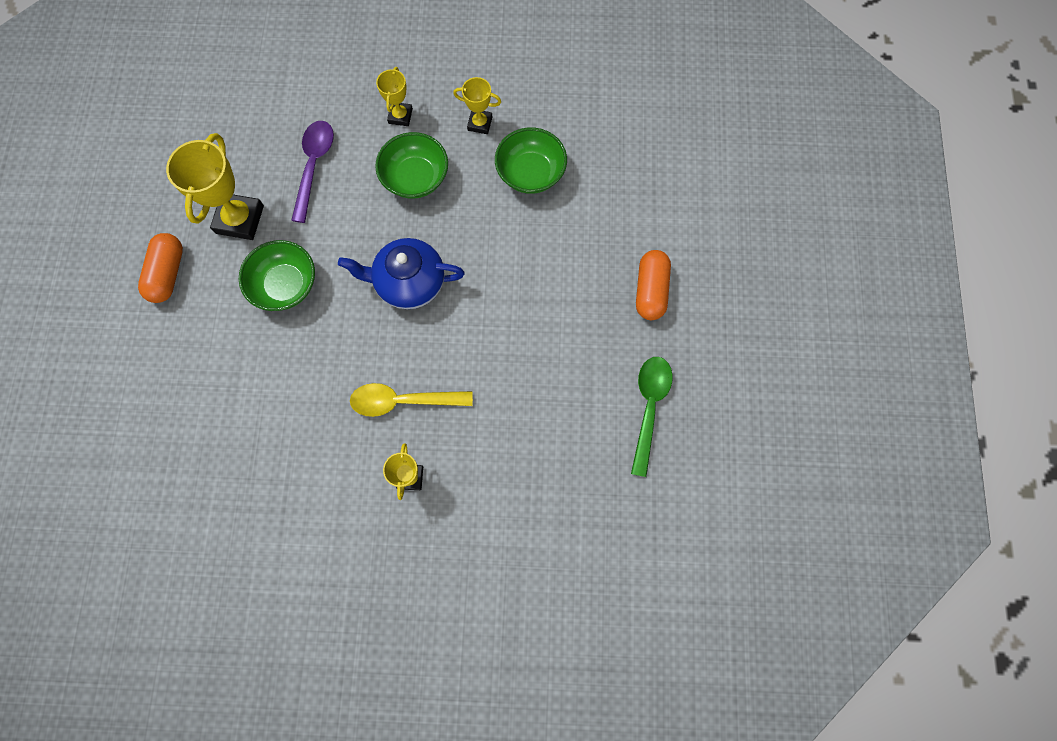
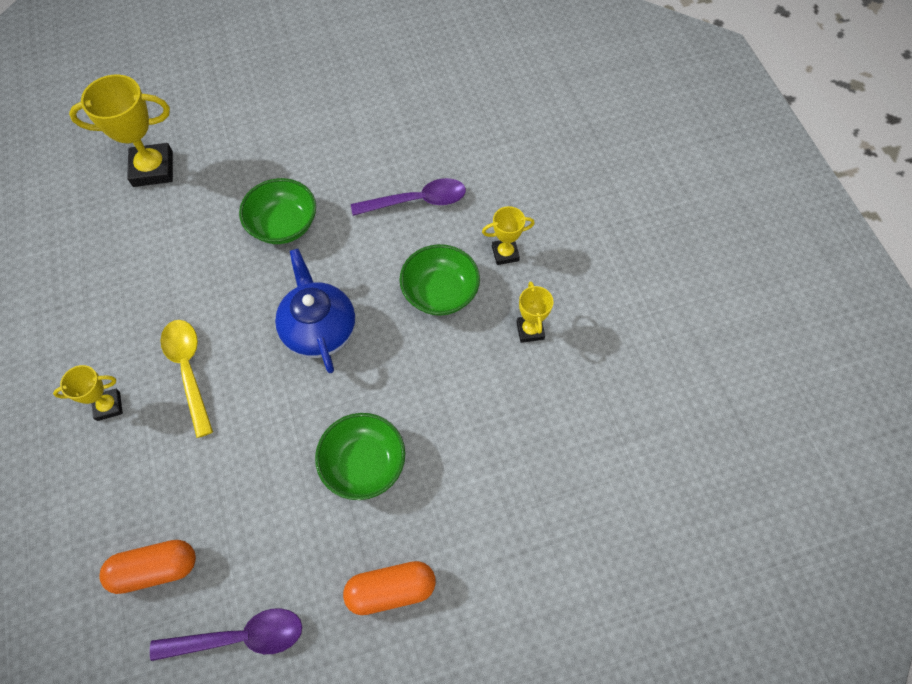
camera: 70 degrees right, 10 degrees down
orange capsule [138,233,183,303] -> orange capsule moved to [99,540,196,594]
yellow trophy [166,133,264,240] -> yellow trophy moved to [69,74,173,187]
green bowl [495,127,567,194] -> green bowl moved to [315,413,405,500]
green spoon [631,357,673,477] -> purple spoon [150,608,302,661]

